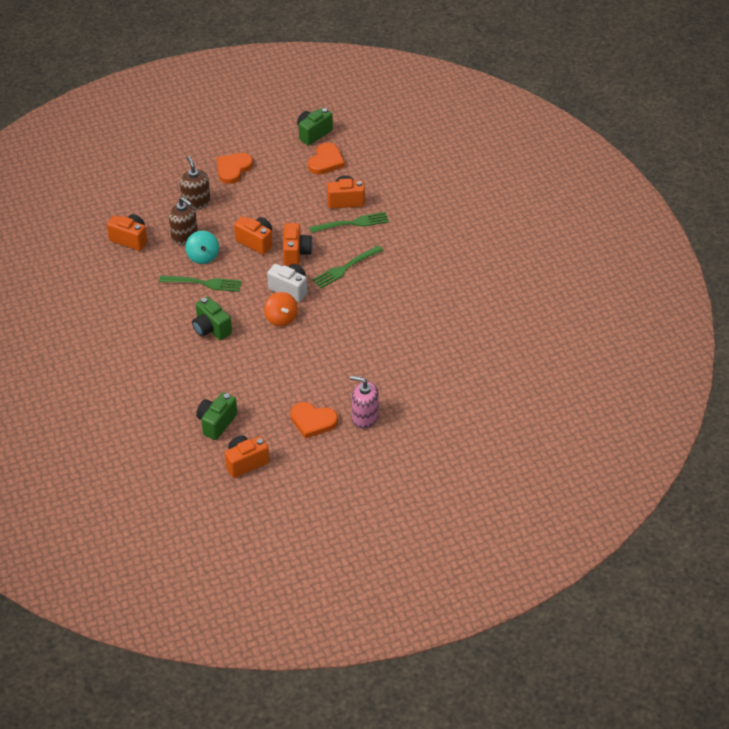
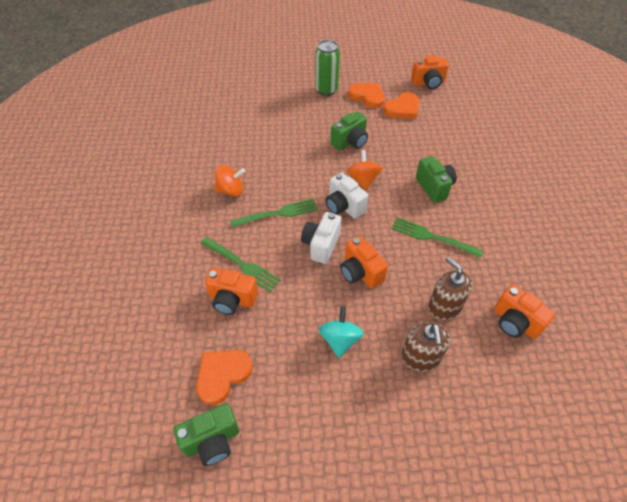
camera: 160 degrees left, 5 degrees up
turquoise spinning top [185,231,219,264] -> turquoise spinning top moved to [319,306,364,358]
green camera [196,392,237,440] -> green camera moved to [331,111,368,151]
orange heart [217,153,253,184] -> orange heart moved to [383,92,419,119]
orange camera [283,223,313,266] -> white camera [301,212,341,264]
green fork [310,212,389,233] -> green fork turned 150 degrees counterclockwise [200,237,281,292]
pink soap dispenser [350,376,379,429] -> green can [315,40,340,96]
none -> orange spinning top [215,165,245,196]

